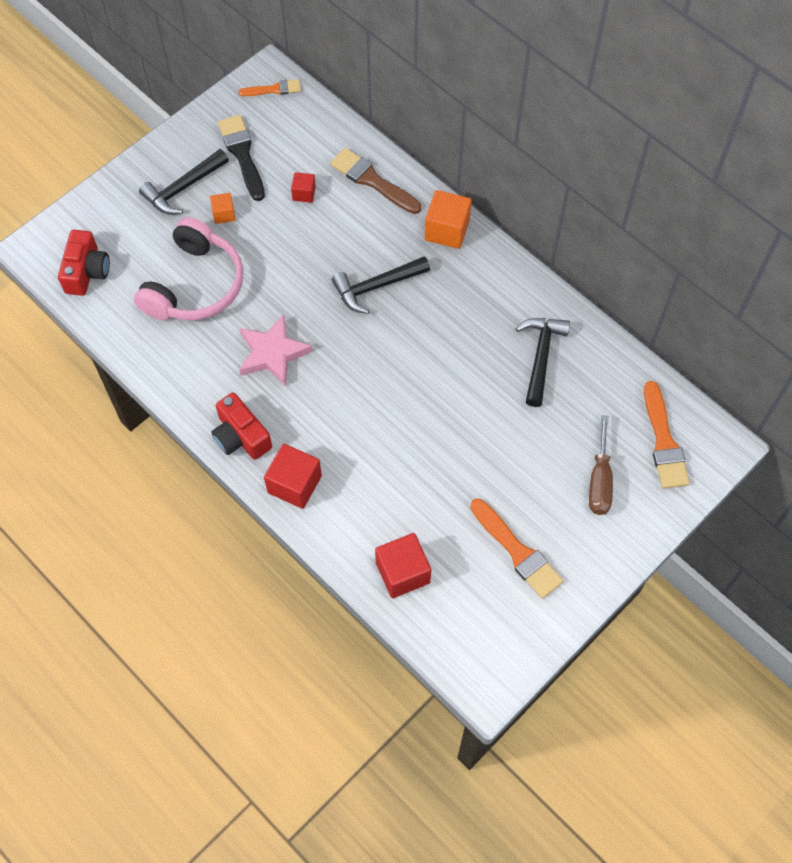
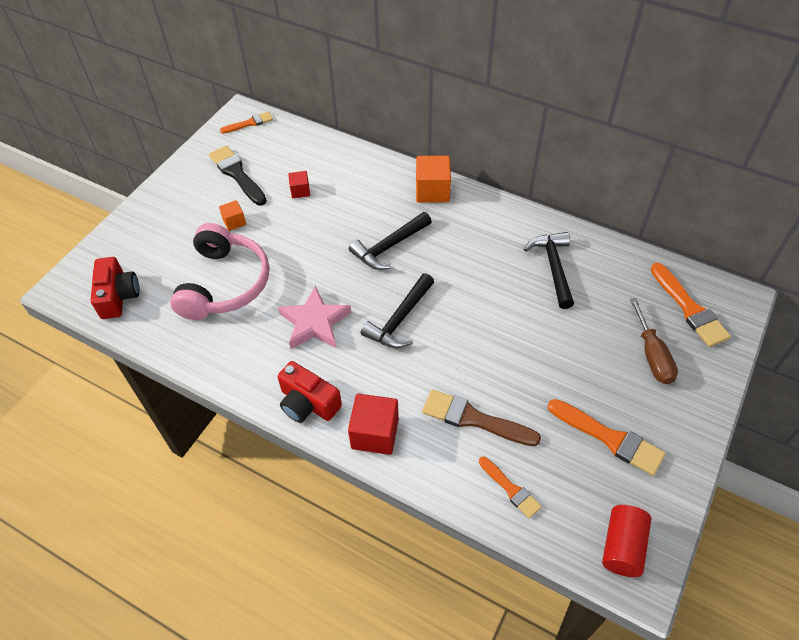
camera: 15 degrees left, 10 degrees down
black hammer [139,149,229,215] -> black hammer moved to [361,273,434,348]
brown brush [330,148,421,214] -> brown brush moved to [422,389,541,446]
red cube [375,533,431,598] -> orange brush [479,457,542,518]
none -> red cylinder [602,505,651,577]

